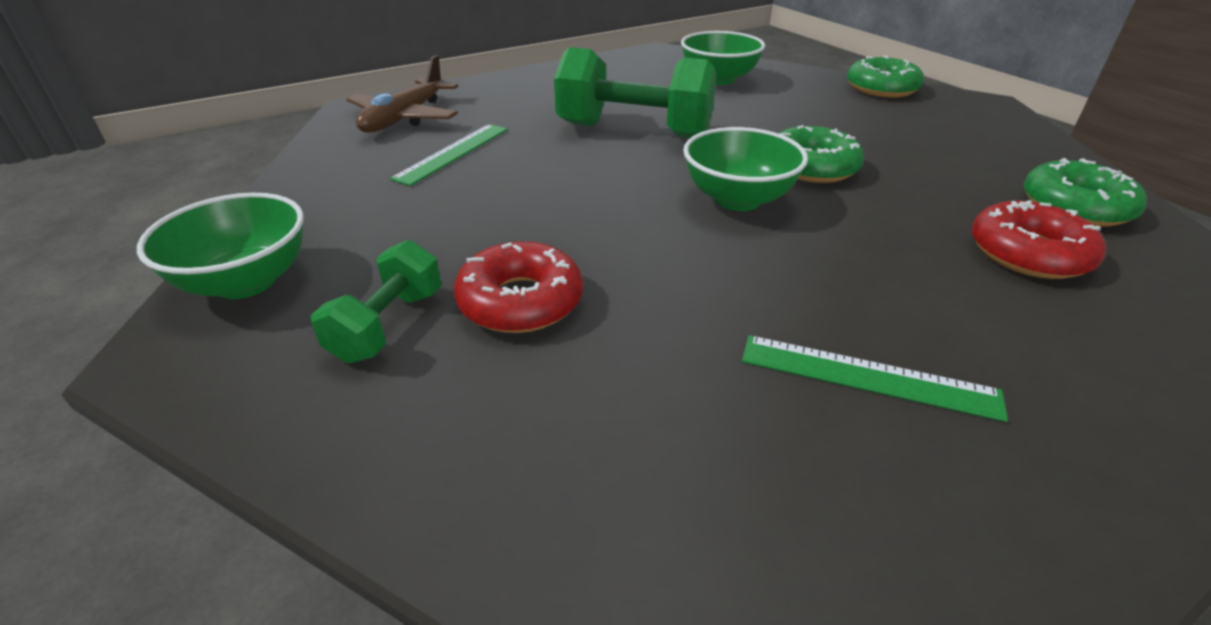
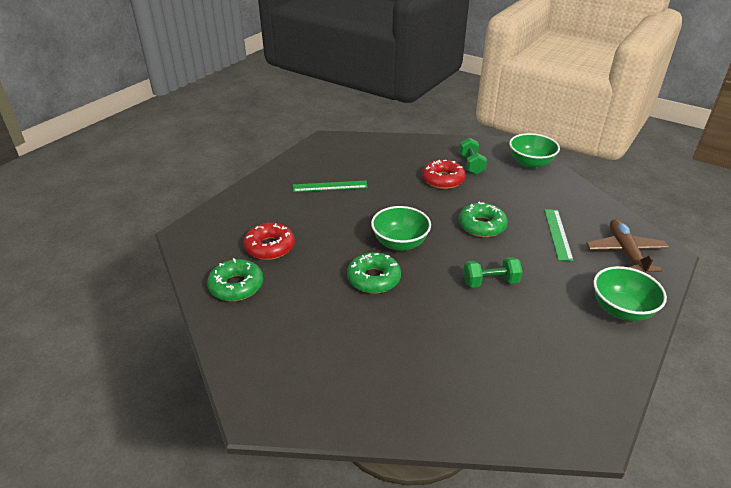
camera: 155 degrees right, 0 degrees up
green dumbbell [554,47,717,138] -> green dumbbell [463,257,522,288], size x0.55
green bowl [681,31,765,85] -> green bowl moved to [593,266,667,321]
green donut [847,55,924,97] -> green donut moved to [459,202,508,237]

